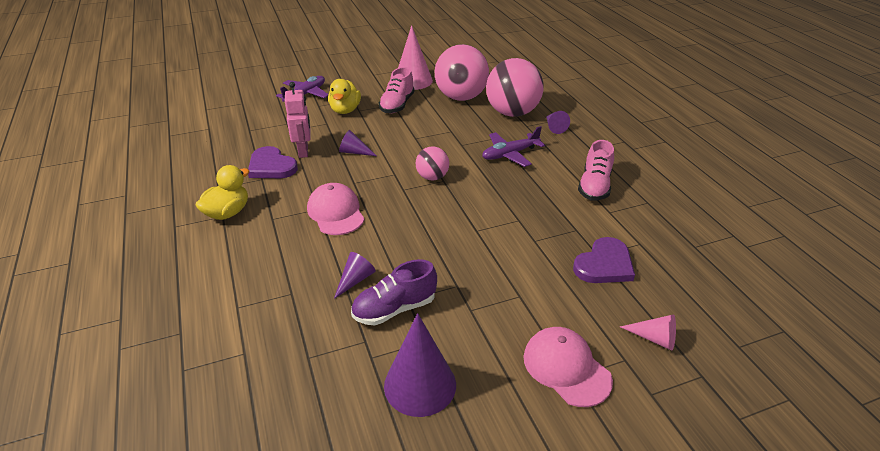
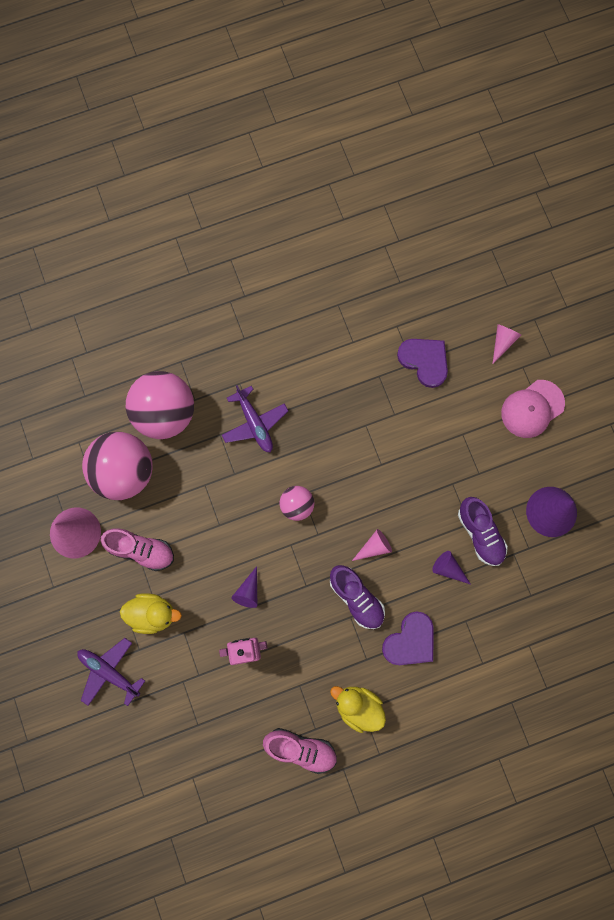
camera: 90 degrees left, 40 degrees up
purple heart [248,146,298,178] -> purple heart moved to [382,611,433,665]
pink cap [307,183,364,235] -> purple shoe [330,565,385,629]
purple cone [546,111,570,134] -> none
pink shoe [578,140,614,200] -> pink shoe moved to [263,728,337,774]
none -> pink cone [352,529,392,561]

